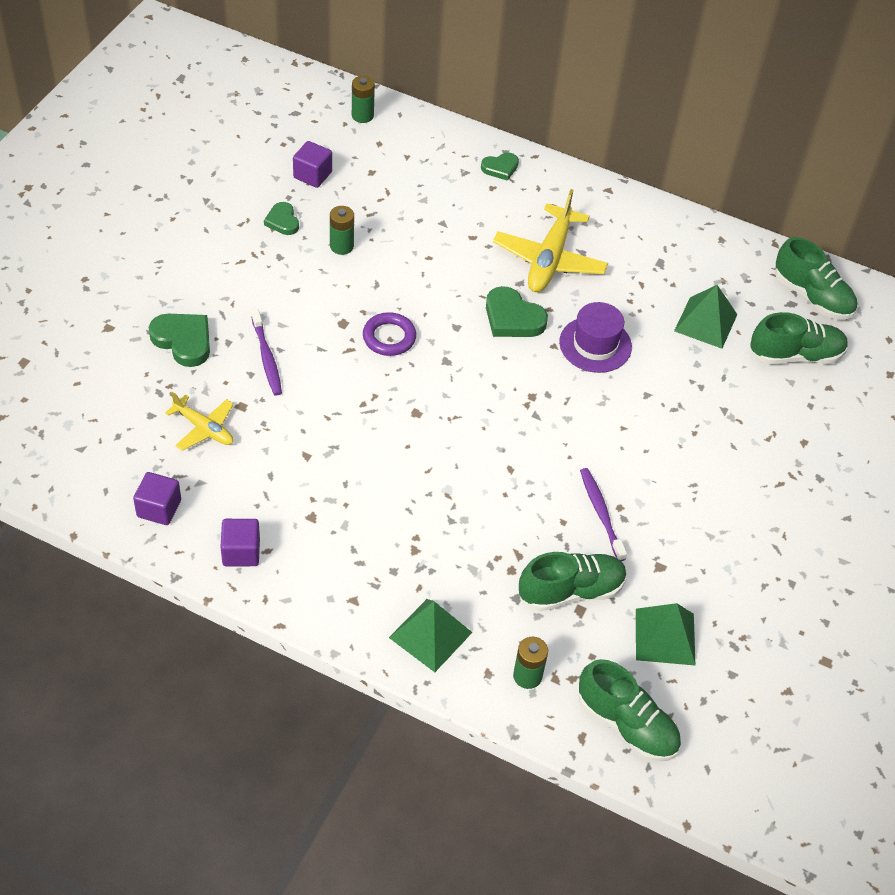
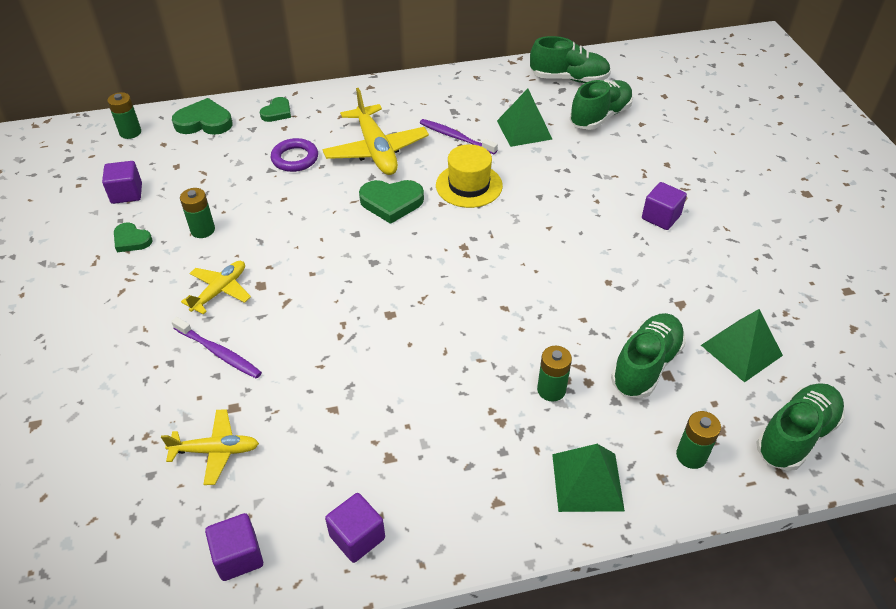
camera: 35 degrees left, 5 degrees down
green heart [148,314,210,367] -> green heart moved to [172,98,233,135]
purple ring [363,312,416,356] -> purple ring moved to [271,138,318,172]
purple hat [559,302,632,373] -> yellow hat [436,144,503,208]
green shoe [579,659,681,761] -> green shoe turned 45 degrees counterclockwise [756,383,845,471]
purple toothbrush [580,468,627,561] -> purple toothbrush moved to [420,119,498,154]
none -> yellow plane [181,261,251,315]
none -> green battery [537,346,572,402]
none -> purple cube [642,182,687,230]

